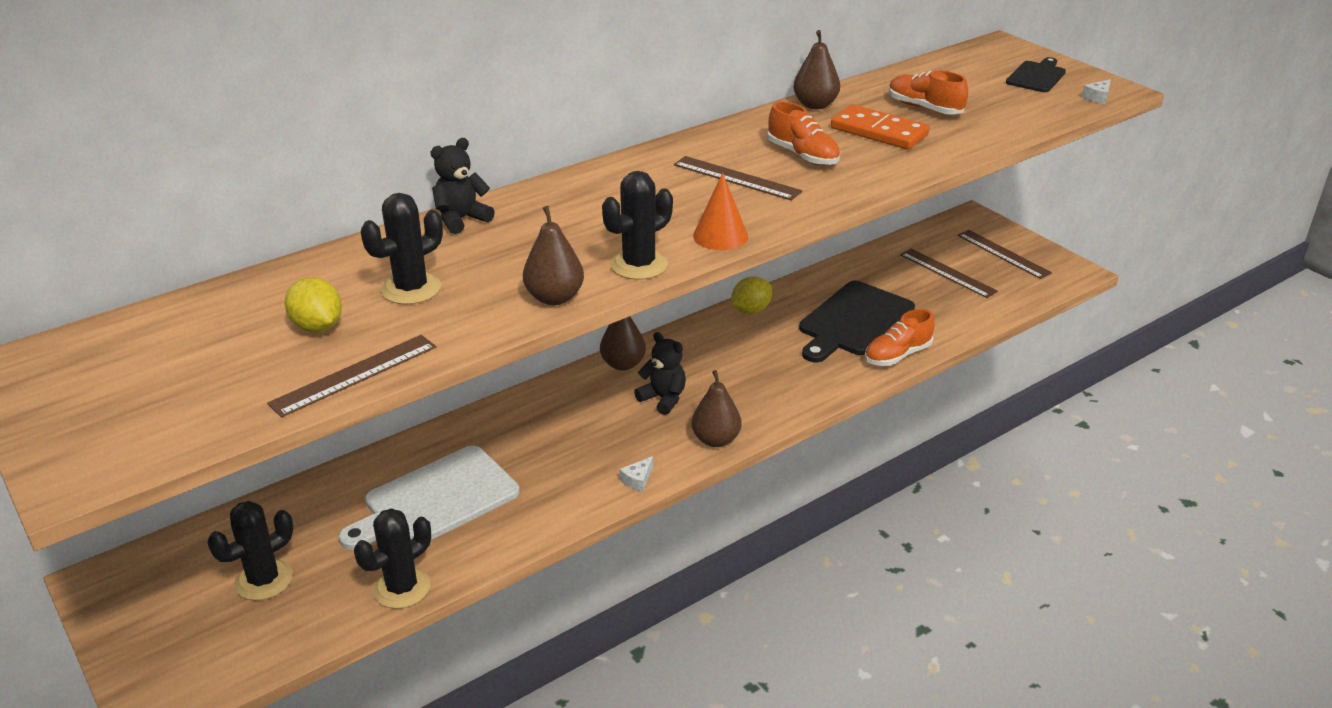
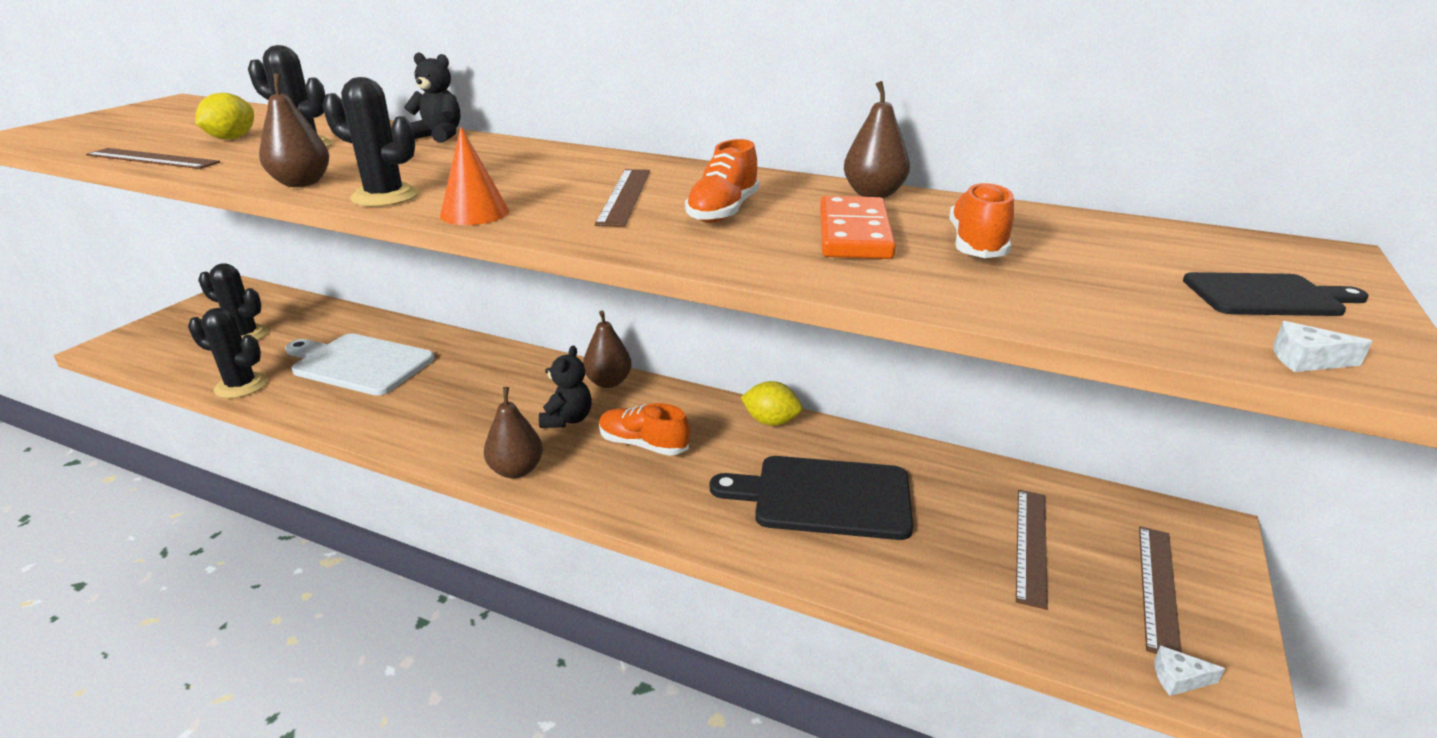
camera: 60 degrees right, 5 degrees down
white cheese [619,456,653,492] -> white cheese moved to [1154,645,1225,696]
orange shoe [865,309,935,366] -> orange shoe moved to [599,403,690,456]

